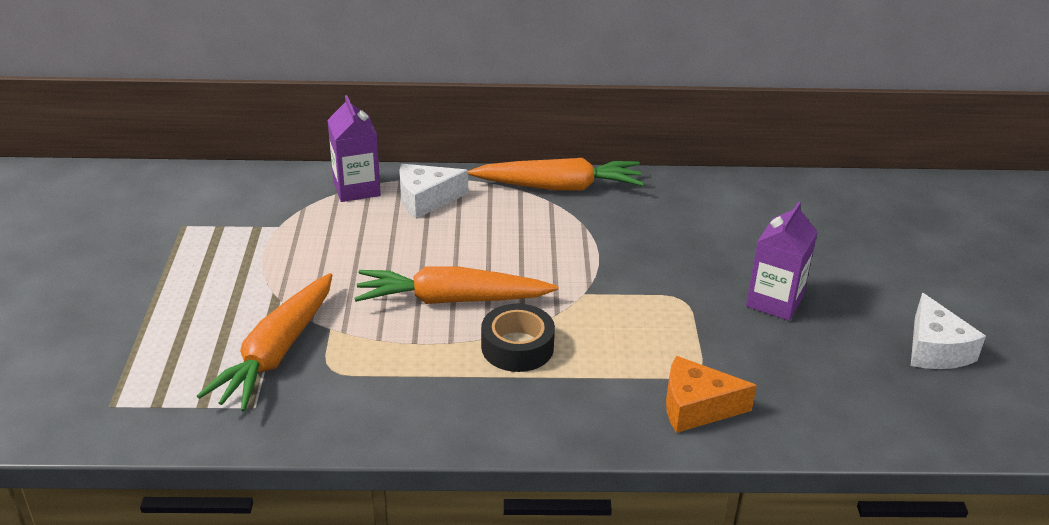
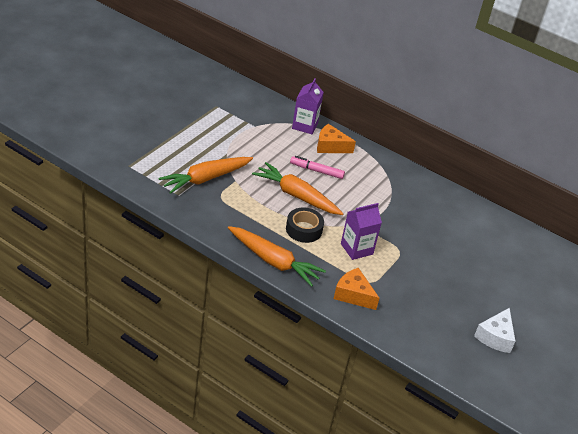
camera: 30 degrees right, 5 degrees up
white cheese [399,164,468,219] -> orange cheese [317,124,356,153]
orange carrot [468,158,644,191] -> orange carrot moved to [228,226,326,287]
purple carton [746,201,817,321] -> purple carton moved to [341,203,382,260]
none -> pink marker [290,156,345,179]

